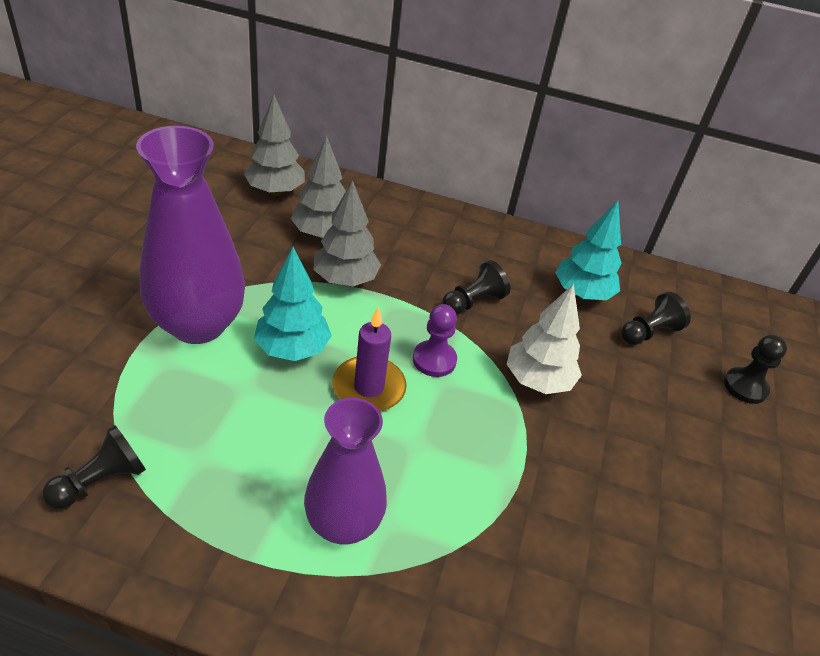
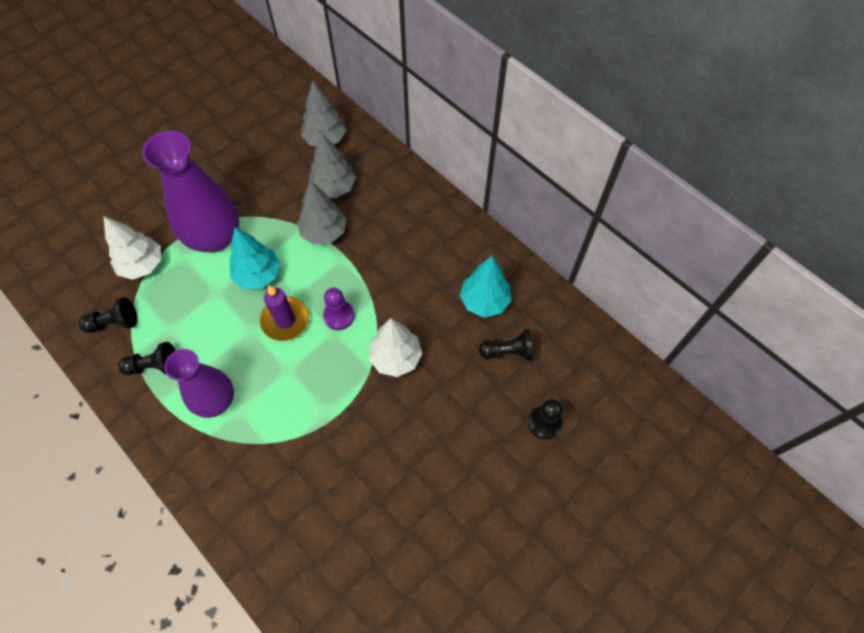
camera: 35 degrees right, 20 degrees up
black pawn [442,260,510,315] -> black pawn moved to [118,342,176,375]
none -> white tree [104,216,161,280]

